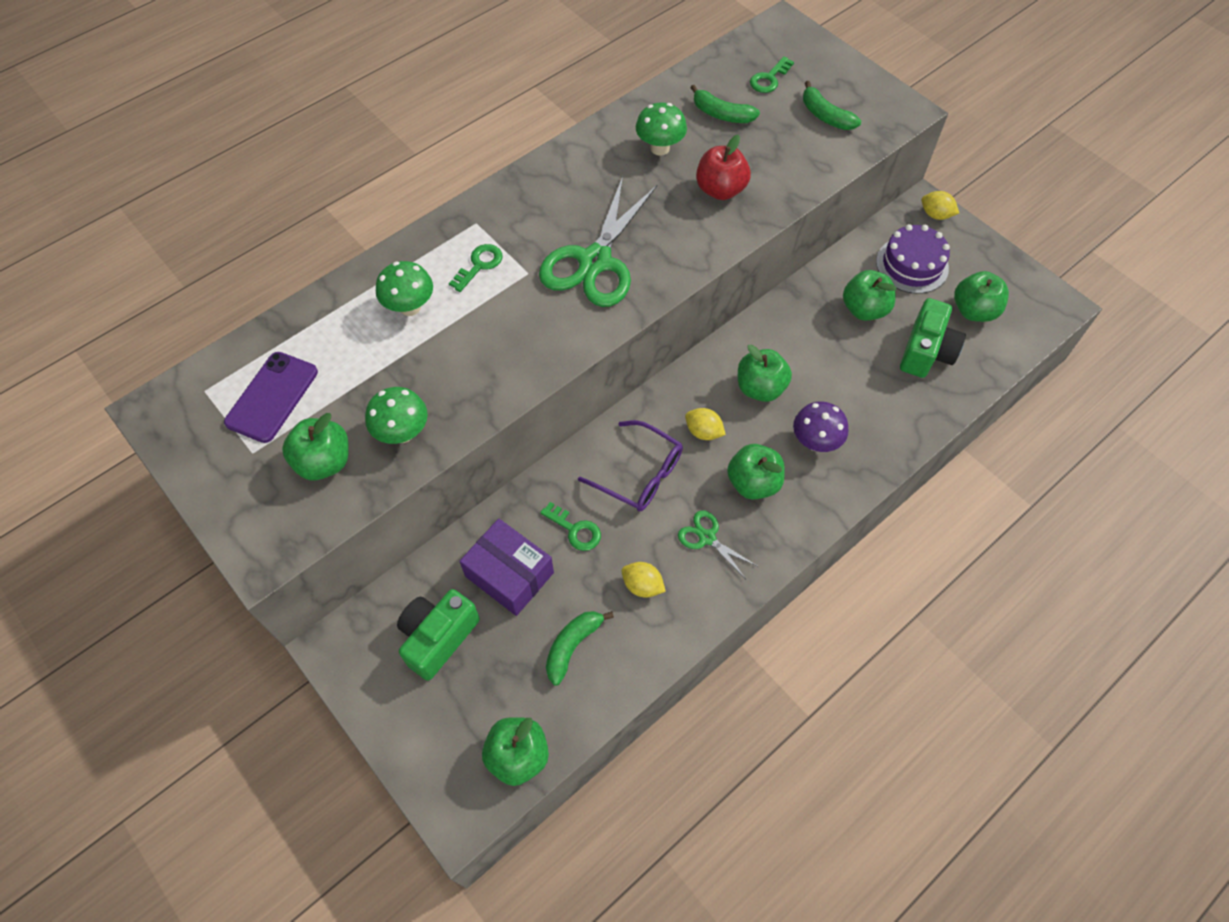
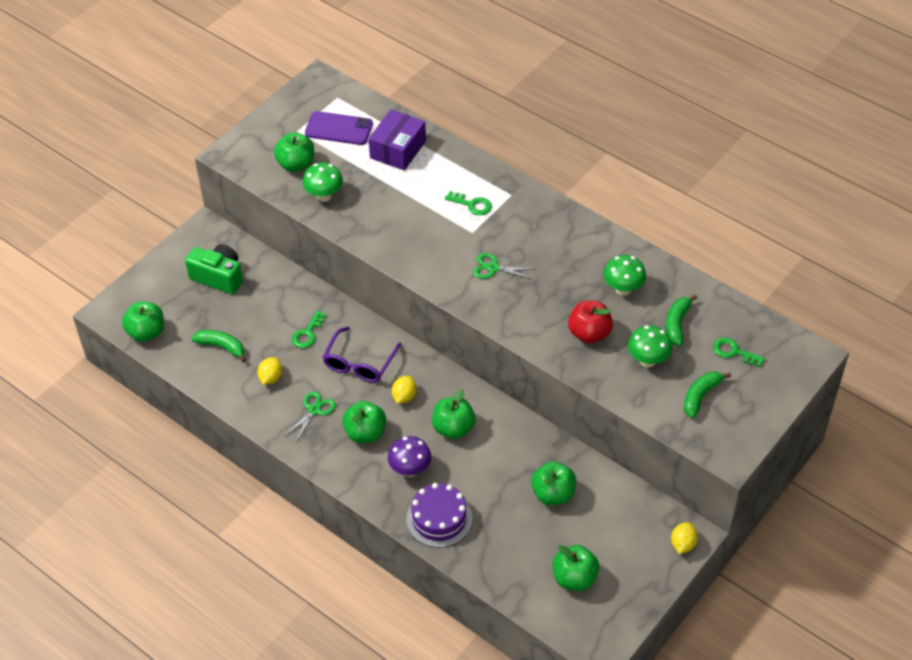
camera: 80 degrees right, 10 degrees down
green mushroom [376,261,433,316] -> green mushroom moved to [628,326,672,367]
purple box [460,518,554,616] -> purple box moved to [369,109,426,170]
green scissors [539,176,657,307] -> green scissors [473,253,533,279], size x0.47
purple cake [876,224,950,294] -> purple cake moved to [406,483,472,548]
green camera [900,298,966,378] -> none

